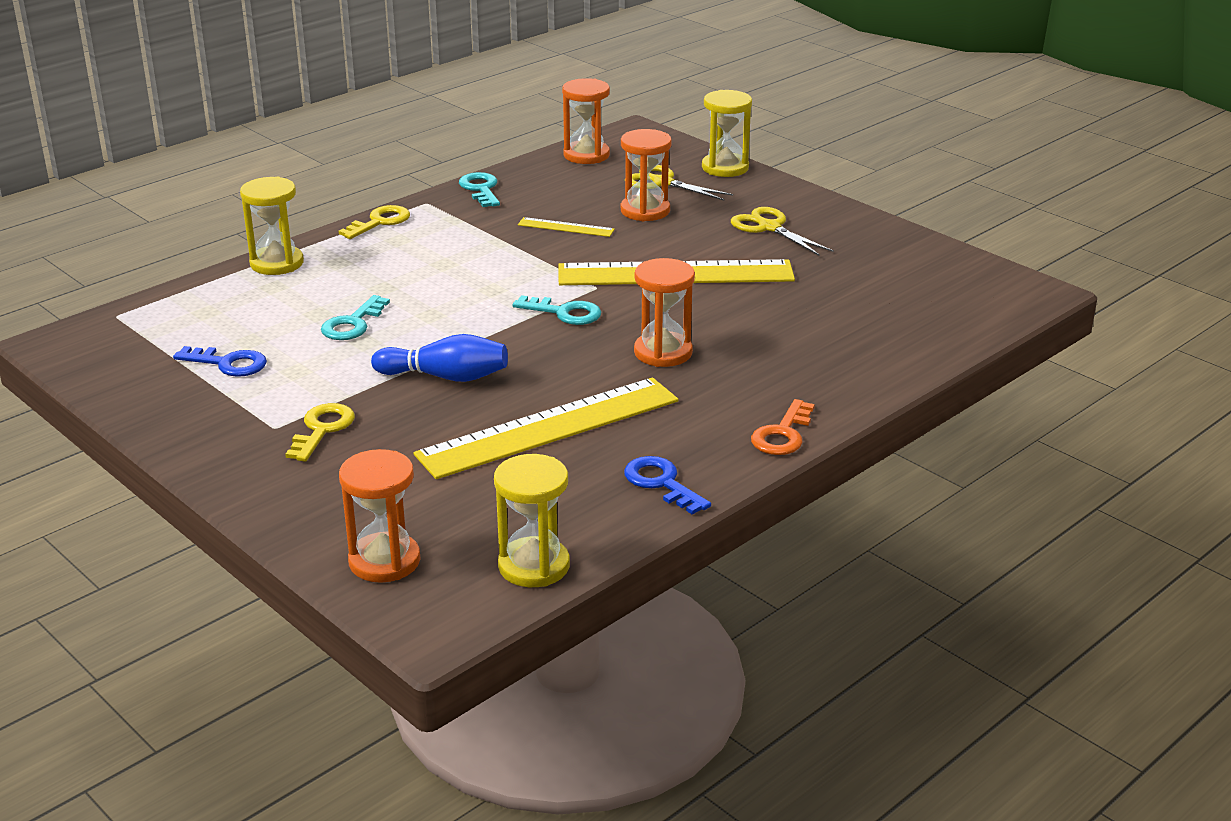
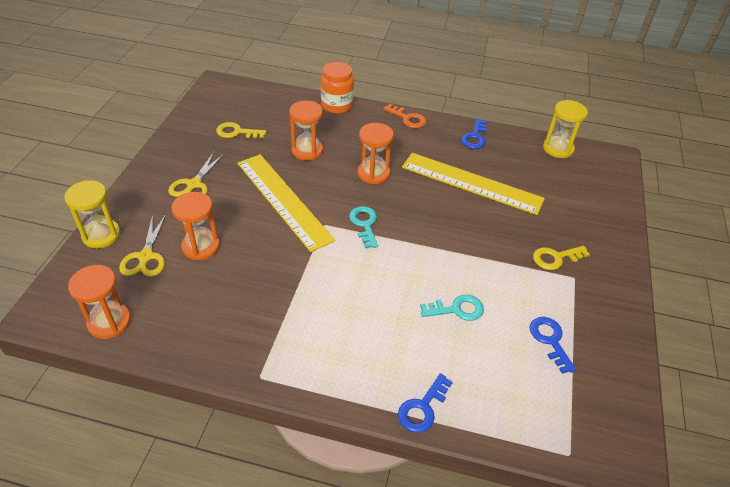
camera: 125 degrees left, 15 degrees up
yellow hourglass [240,177,304,275] -> blue key [398,373,453,433]
yellow key [339,205,410,239] -> yellow key moved to [216,122,267,139]
orange hourglass [339,449,420,583] -> orange hourglass moved to [289,101,323,161]
blue bowling pin [371,334,508,382] -> none
turquoise key [459,172,500,207] -> none
yellow ruler [518,217,615,237] -> none
orange key [751,399,815,455] -> orange key turned 45 degrees clockwise [383,104,426,128]
none -> orange jar [321,62,354,114]

